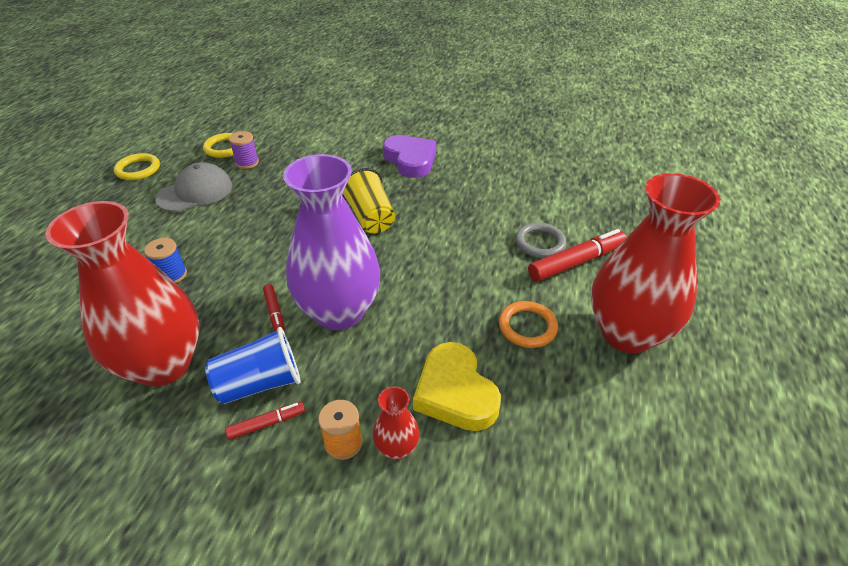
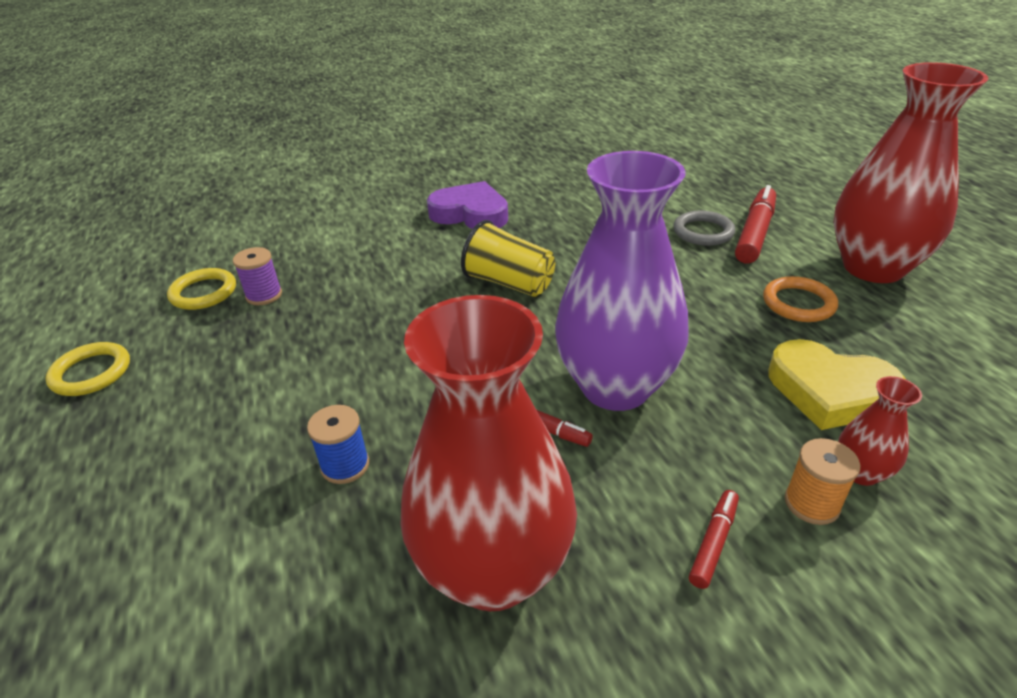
camera: 35 degrees left, 5 degrees down
grey cap [155,162,232,212] -> none
blue cup [205,327,301,404] -> none

